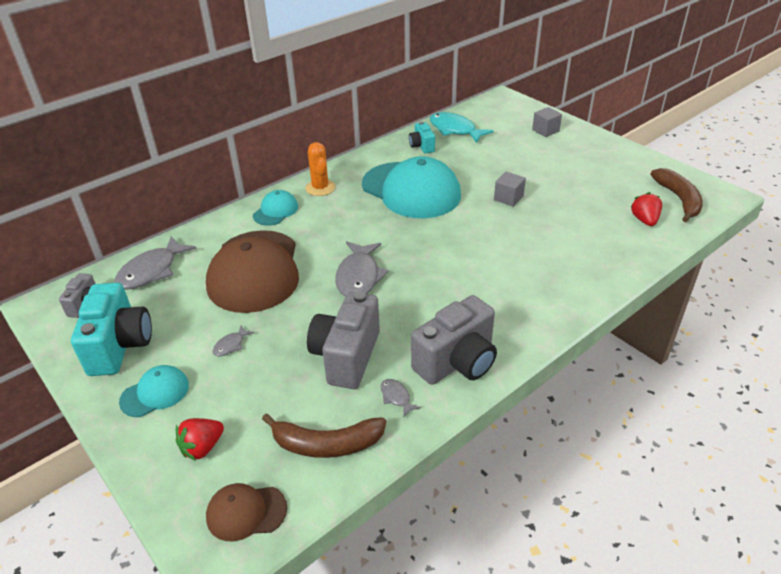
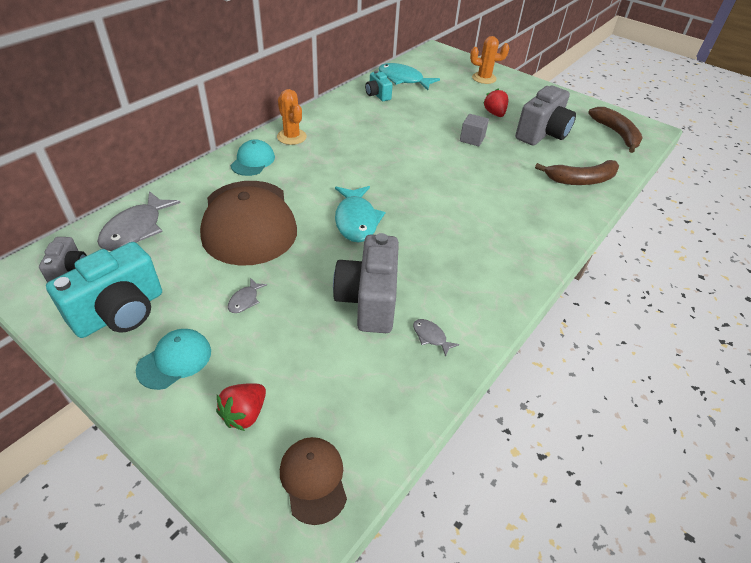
camera: 15 degrees left, 5 degrees up
turquoise camera [71,283,152,376] -> turquoise camera turned 60 degrees clockwise [46,242,162,338]
brown cap [206,483,287,541] -> brown cap turned 90 degrees clockwise [280,437,347,525]
brown banana [262,414,386,458] -> brown banana moved to [535,160,619,185]
grey fish [335,241,388,297] -> turquoise fish [335,186,385,243]
turquoise cap [362,156,461,218] -> none
grey camera [411,295,497,385] -> grey camera moved to [515,86,576,146]
grey cube [532,107,562,137] -> orange cactus [470,36,509,84]
red strawberry [631,192,662,226] -> red strawberry moved to [483,88,508,117]

